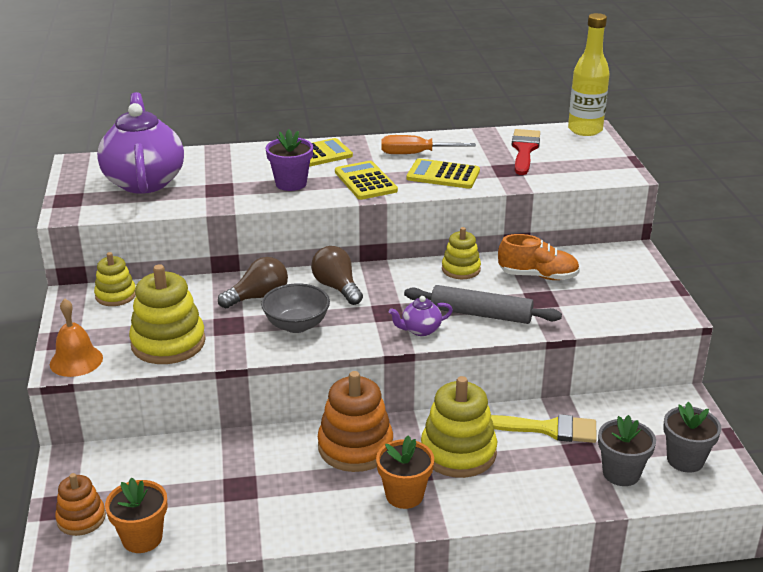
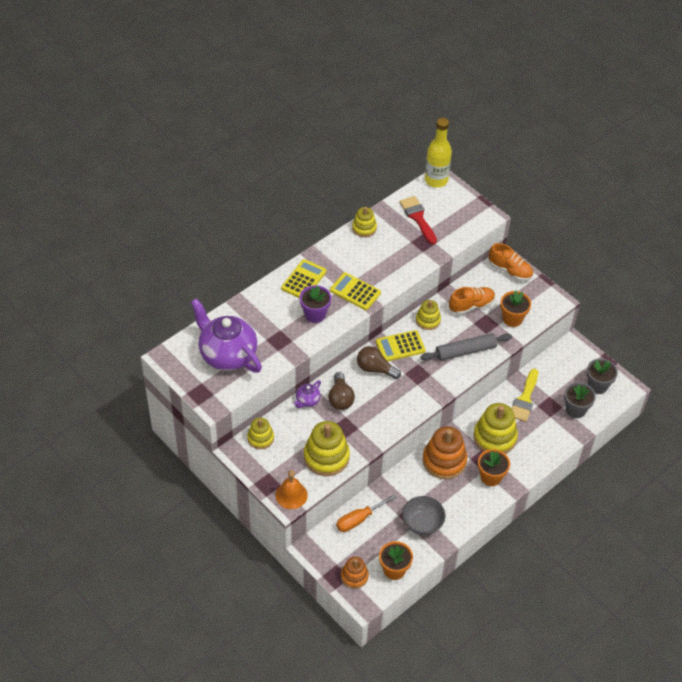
camera: 35 degrees left, 20 degrees up
brown light bulb [218,257,288,308] -> brown light bulb turned 150 degrees clockwise [328,372,355,410]
grey bowl [261,283,330,333] -> grey bowl moved to [402,496,445,535]
orange screwdriver [382,135,476,154] -> orange screwdriver moved to [336,494,397,532]
purple teapot [389,296,453,336] -> purple teapot moved to [294,380,321,408]
yellow calculator [407,158,480,189] -> yellow calculator moved to [376,330,426,361]
yellow brush [491,414,597,443] -> yellow brush turned 135 degrees clockwise [512,369,538,422]
none -> yellow stacking toy [352,207,377,237]
none -> orange shoe [489,243,533,281]
none -> orange flower pot [500,290,531,327]

